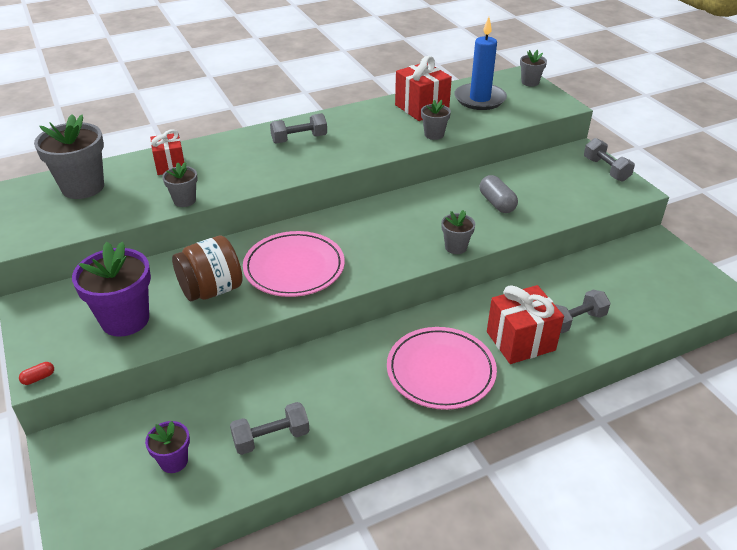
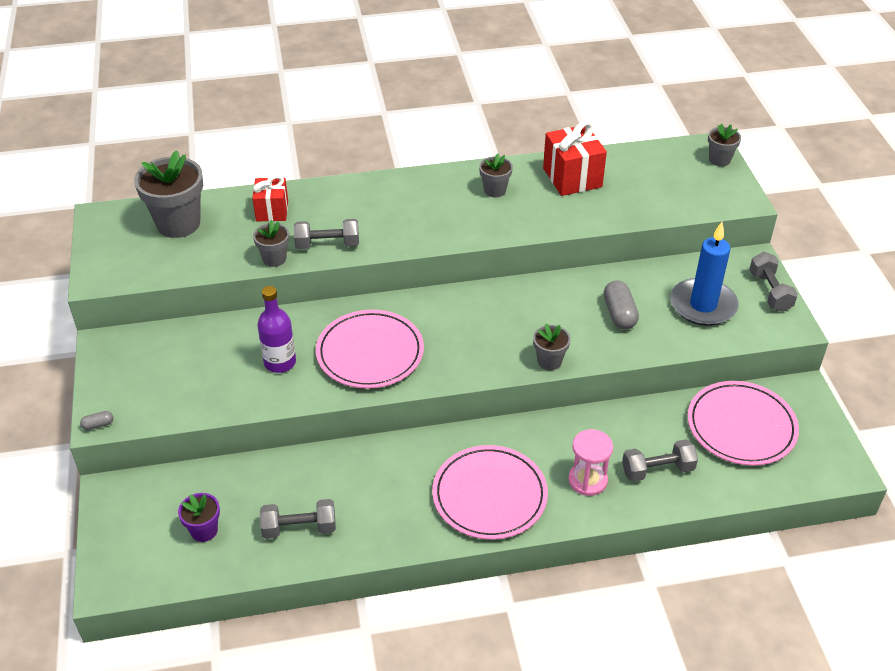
camera: 15 degrees right, 5 degrees up
red capsule [19,362,54,385] -> grey capsule [80,411,113,430]
purple flower pot [72,242,151,337] -> none
brown jar [172,235,243,301] -> purple bottle [257,286,296,373]
grey dumbbell [270,113,327,144] -> grey dumbbell moved to [294,219,359,249]
grey flower pot [421,100,451,140] -> grey flower pot moved to [479,153,513,198]
blue candle [454,17,507,110] -> blue candle moved to [671,222,739,326]
red gift [487,285,564,364] -> pink hourglass [568,429,613,496]
none -> pink plate [688,381,799,466]

